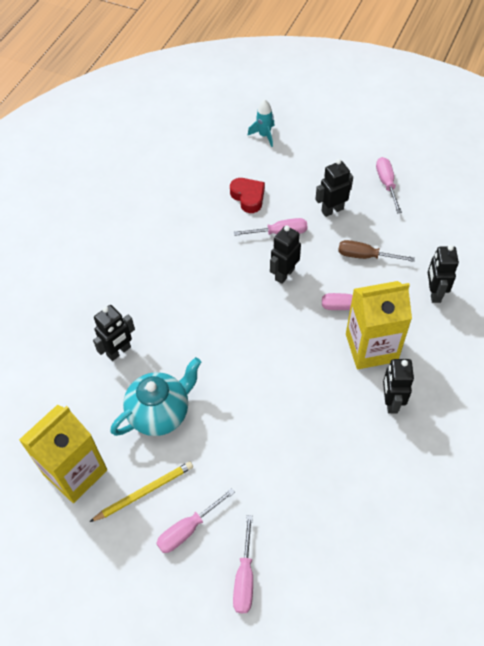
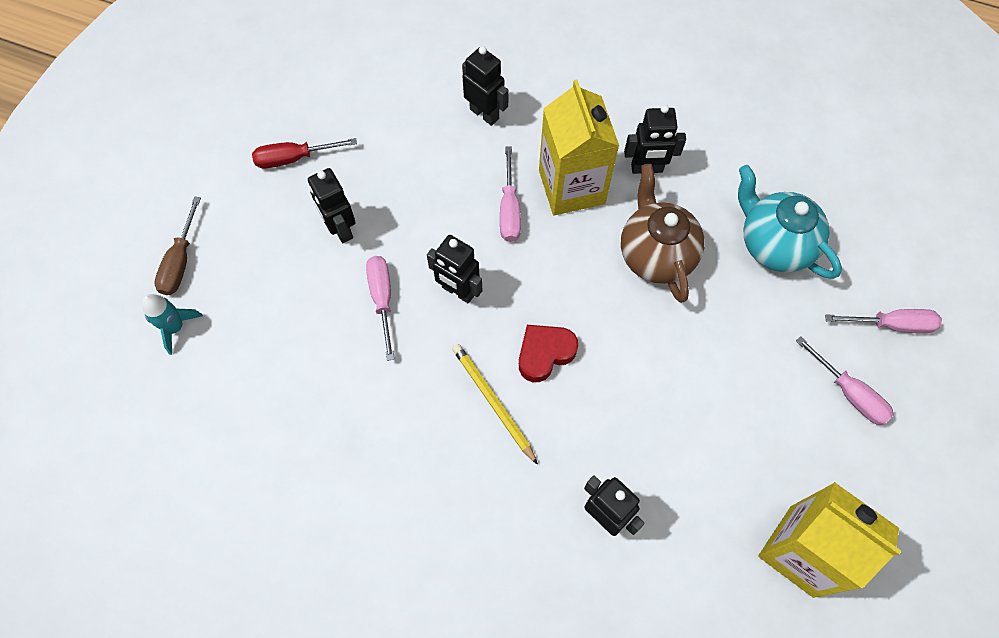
camera: 95 degrees left, 10 degrees up
yellow pencil [90,462,193,522] -> yellow pencil moved to [452,344,538,465]
turquoise teapot [110,357,201,436] -> turquoise teapot moved to [738,165,842,279]
red heart [230,178,265,213] -> red heart moved to [519,325,578,382]
brown screwdriver [338,240,415,262] -> brown screwdriver moved to [154,196,201,295]
pink screwdriver [376,157,402,213] -> red screwdriver [252,138,357,168]
black robot [428,245,459,303] -> black robot turned 135 degrees counterclockwise [462,46,509,126]
none -> brown teapot [621,164,705,303]

